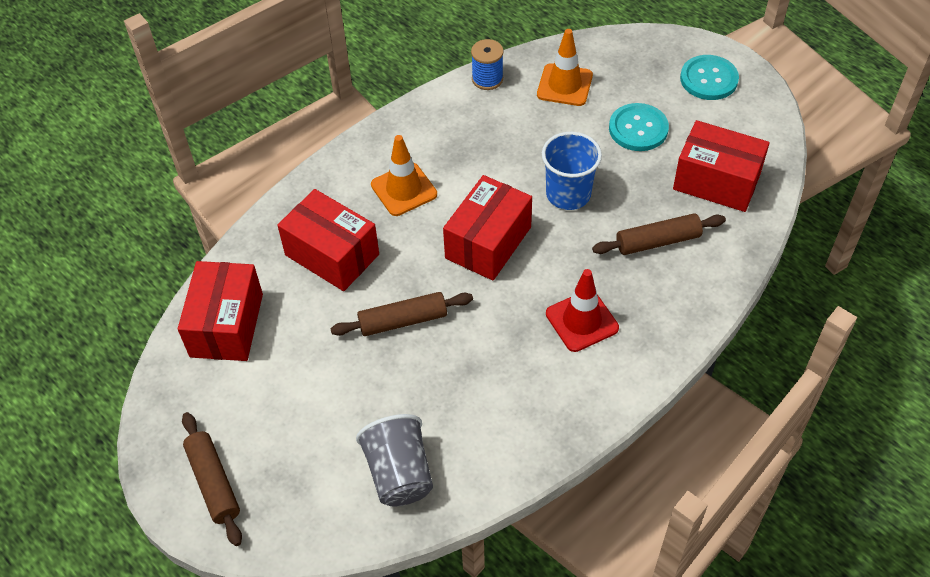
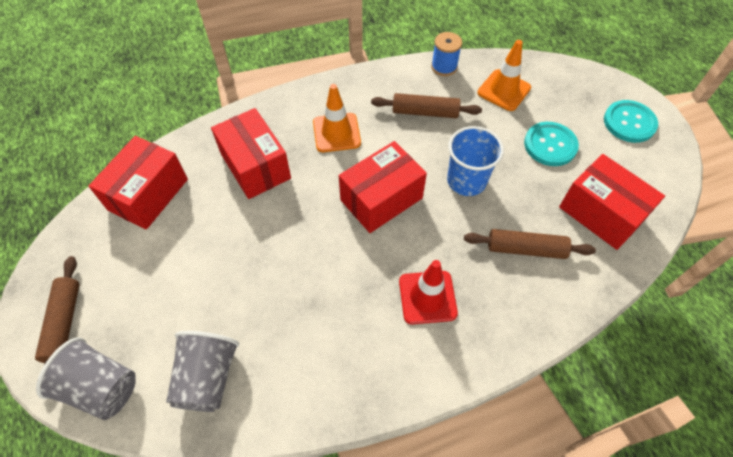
camera: 20 degrees right, 5 degrees up
brown rolling pin [330,292,473,336] -> brown rolling pin moved to [371,93,482,118]
none -> grey cup [36,337,136,420]

